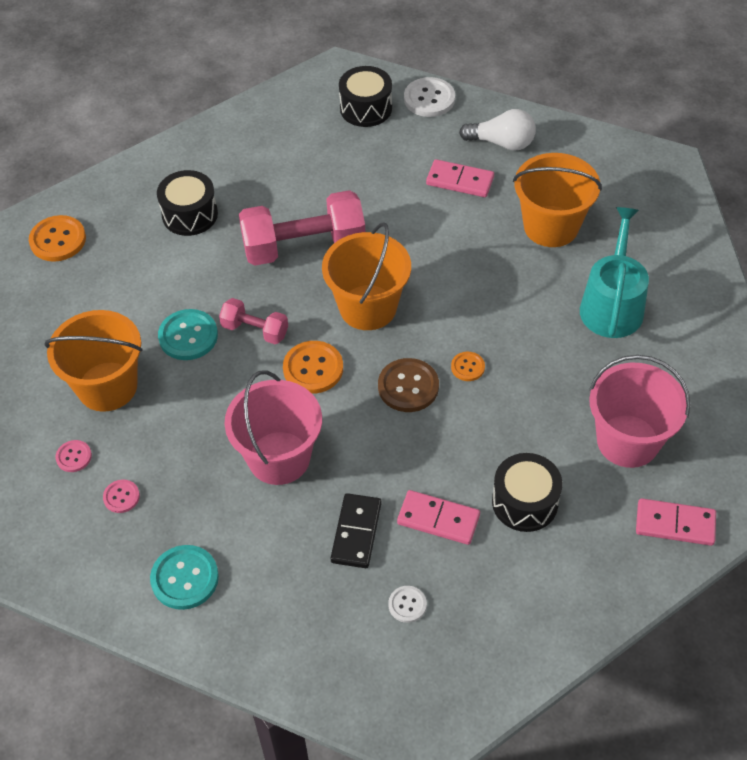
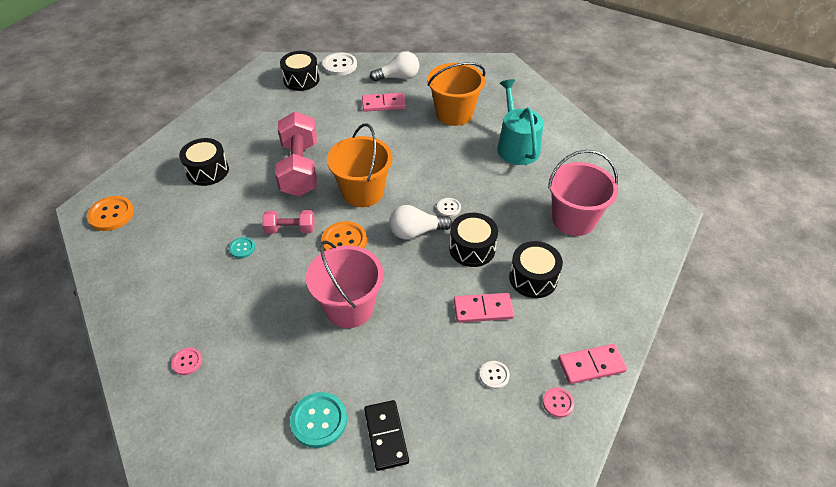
camera: 25 degrees left, 5 degrees down
orange bucket [44,310,143,412] -> none
pink button [103,480,140,513] -> pink button moved to [543,387,574,418]
turquoise button [158,309,218,360] -> turquoise button [229,237,255,258], size x0.56
pink dumbbell [239,190,365,266] -> pink dumbbell turned 60 degrees counterclockwise [275,112,317,197]
black domino [330,493,382,568] -> black domino moved to [364,400,409,471]
brown button [378,358,439,412] -> white light bulb [389,205,452,240]
orange button [451,352,485,381] -> white button [437,198,461,217]
pink domino [636,498,716,546] -> pink domino moved to [558,344,627,384]
none -> black drum [449,213,498,267]

